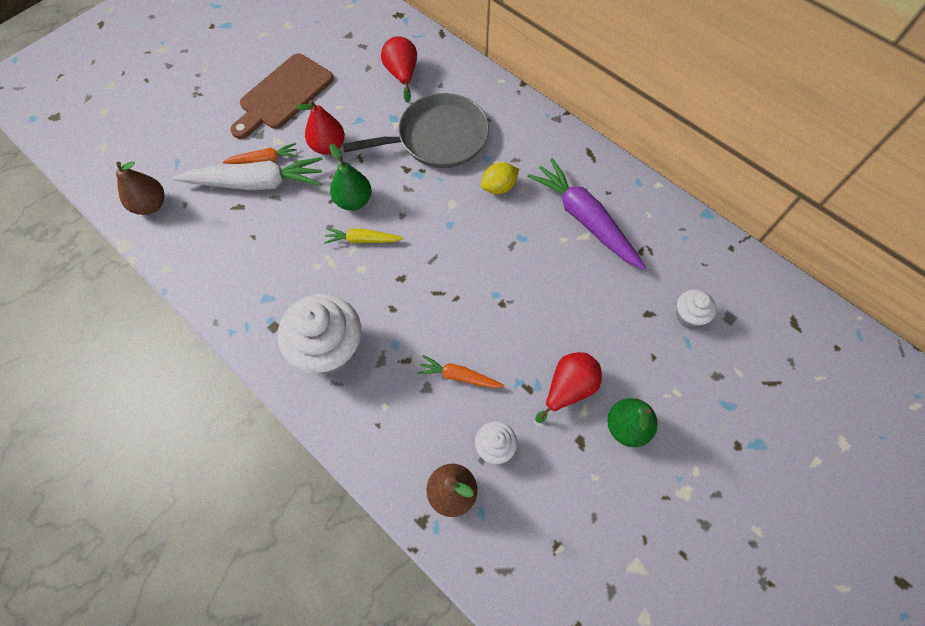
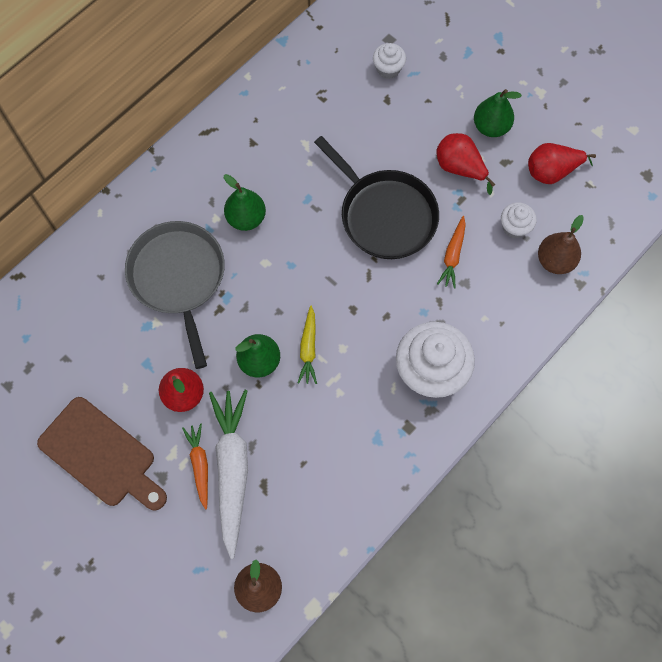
camera: 90 degrees left, 5 degrees up
red pear [381,36,417,103] -> red pear moved to [528,143,596,184]
yellow lemon [481,162,519,194] -> green pear [224,174,266,231]
purple carrot [527,158,646,270] -> none
none -> black pan [314,136,439,259]

